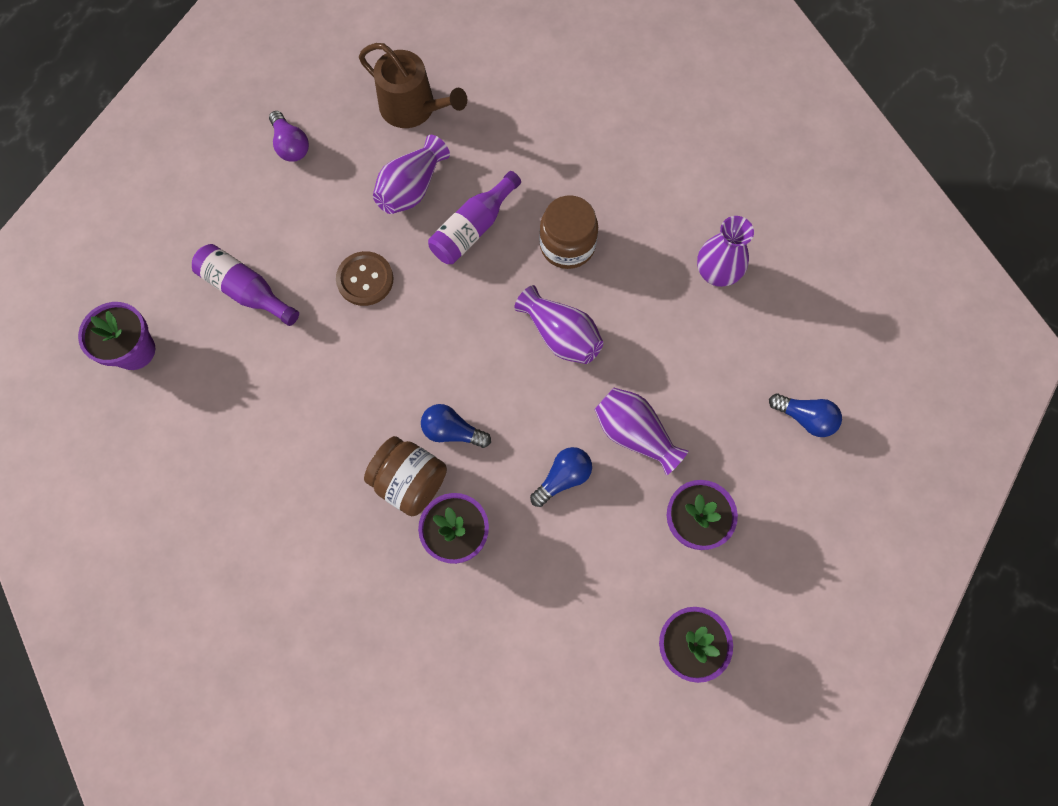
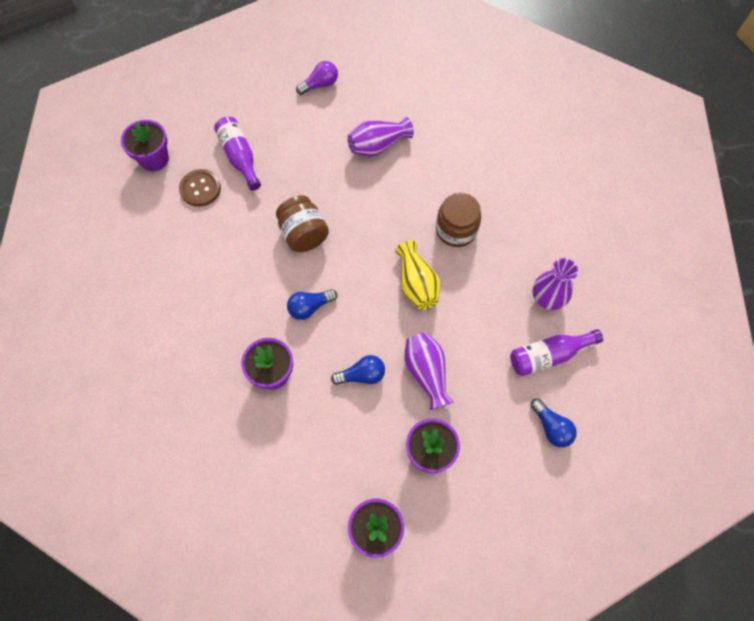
camera: 30 degrees right, 5 degrees down
purple light bulb [269,111,309,162] -> purple light bulb turned 120 degrees counterclockwise [296,61,338,95]
brown button [336,251,394,306] -> brown button moved to [179,169,221,207]
brown watering can [359,43,467,128] -> none
brown jar [364,436,447,516] -> brown jar moved to [276,195,329,252]
blue light bulb [421,404,491,448] -> blue light bulb turned 75 degrees counterclockwise [287,289,337,320]
purple bottle [428,171,521,264] -> purple bottle moved to [510,329,603,376]
purple vase [515,285,603,364] -> yellow vase [395,241,440,310]

